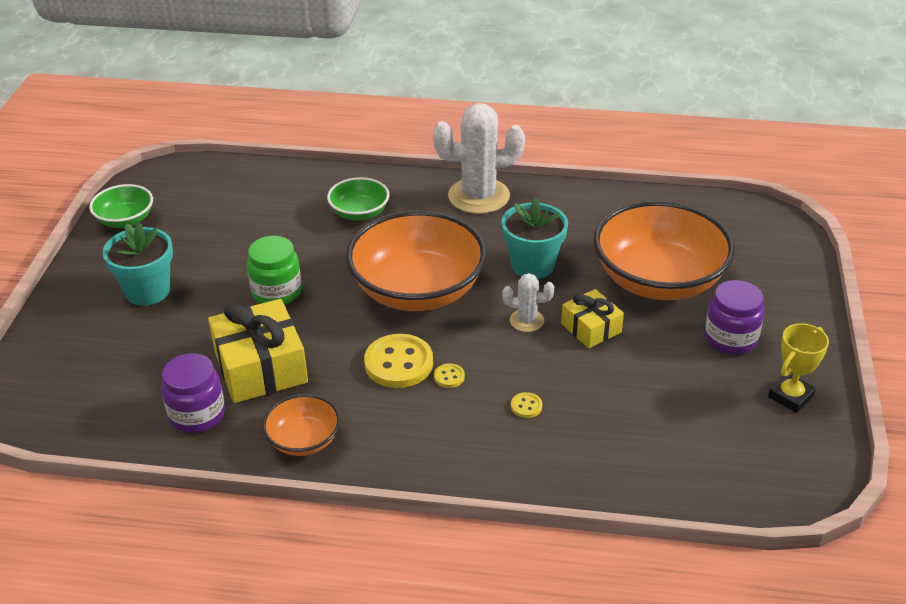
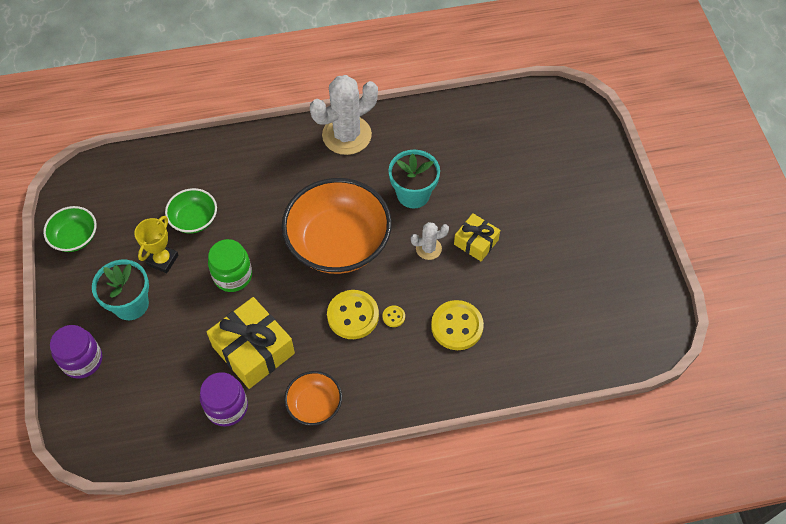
camera: 20 degrees left, 20 degrees up
green bowl [327,177,389,221] -> green bowl moved to [165,188,217,233]
yellow button [511,392,542,418] -> yellow button [431,300,484,350], size x2.27
orange bowl [594,201,735,300] -> none
purple jar [705,280,764,355] -> purple jar moved to [50,325,102,379]
yellow trophy [768,323,829,413] -> yellow trophy moved to [134,216,178,273]

